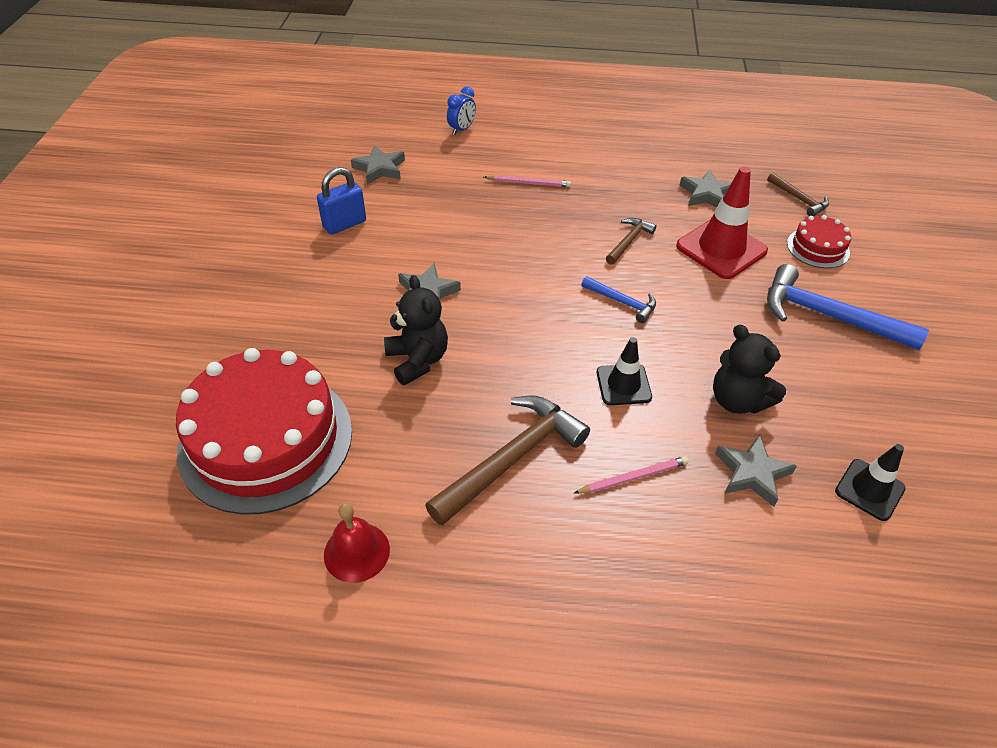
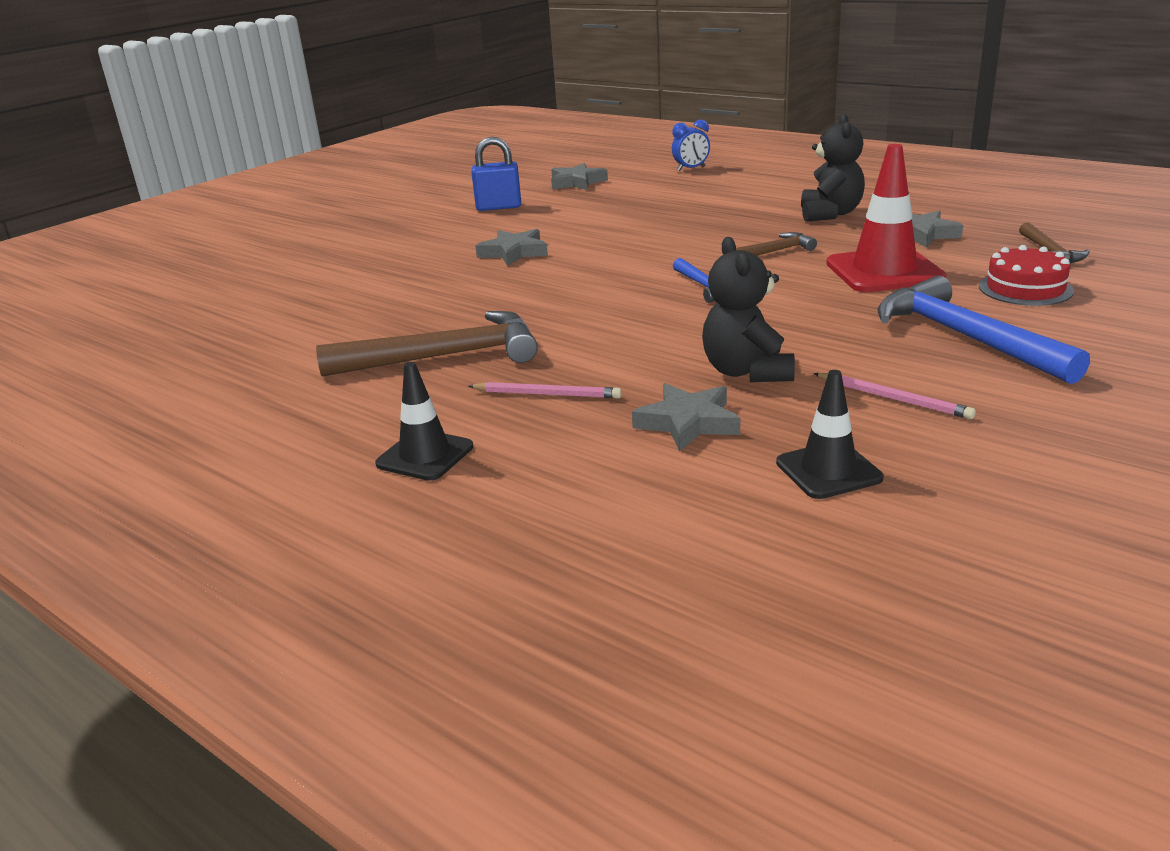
camera: 35 degrees right, 20 degrees down
red cake [176,348,352,515] -> none
red bell [324,503,390,583] -> none
black teddy bear [384,275,448,386] -> black teddy bear moved to [801,114,865,222]
pink pencil [484,175,571,187] -> pink pencil moved to [813,373,976,419]
black traffic cone [597,337,652,405] -> black traffic cone moved to [375,362,473,481]

